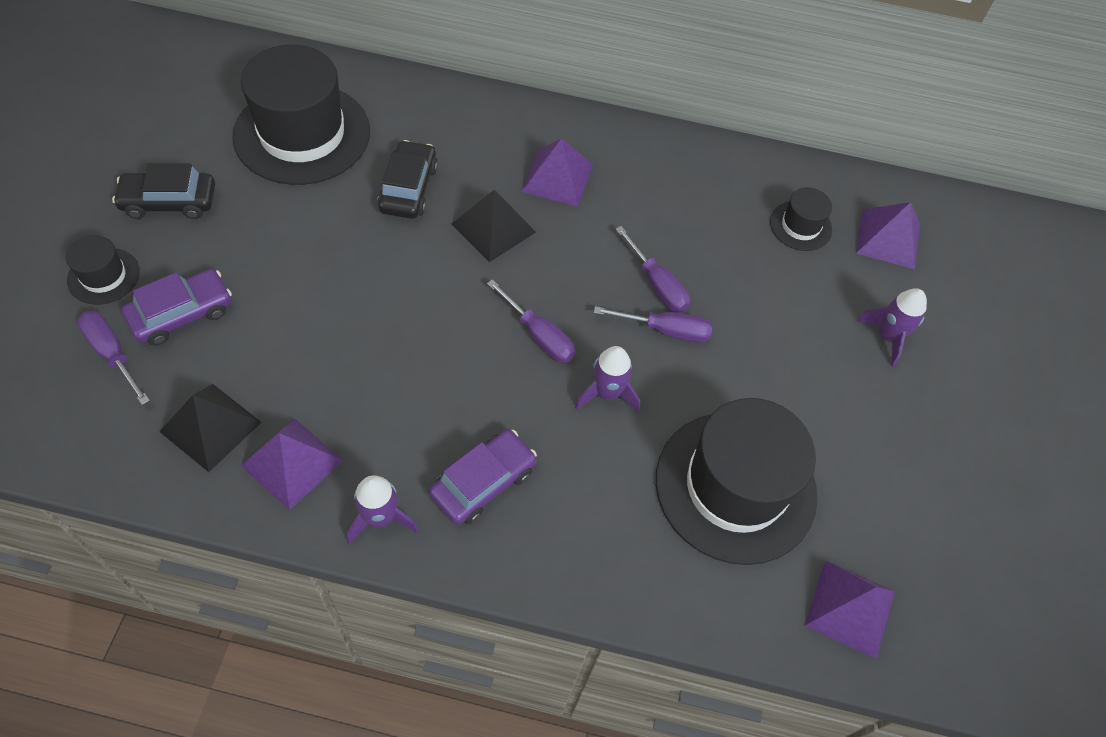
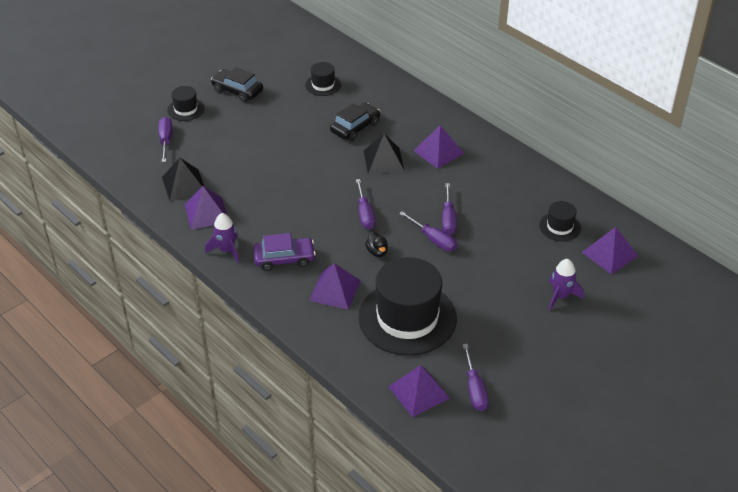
camera: 40 degrees right, 15 degrees down
purple car [122,269,232,346] -> none
black hat [232,45,370,185] -> black hat [305,62,341,96], size x0.46
purple rocket [575,346,640,412] -> black duck [365,232,388,257]
none -> purple pyramid [309,263,361,310]
none -> purple screwdriver [463,344,489,411]

